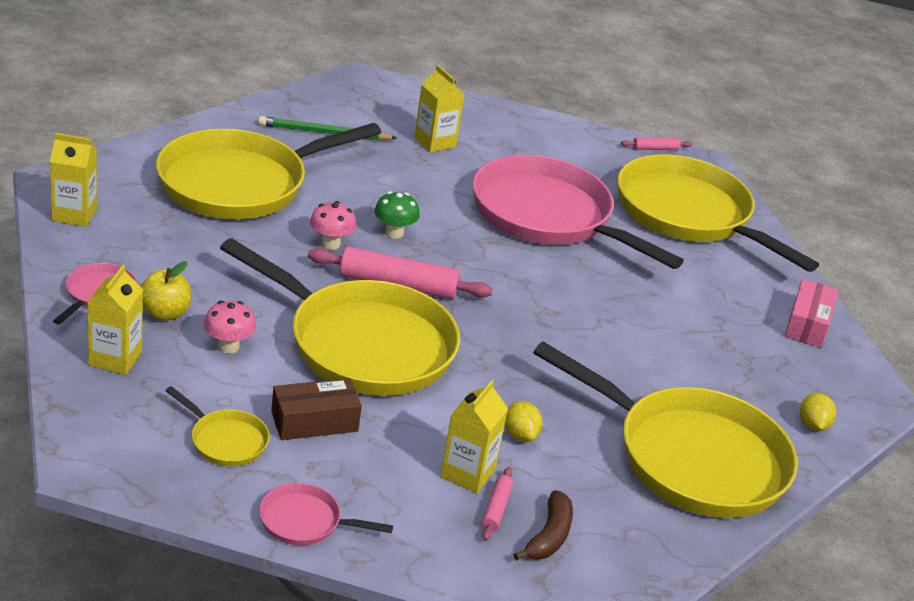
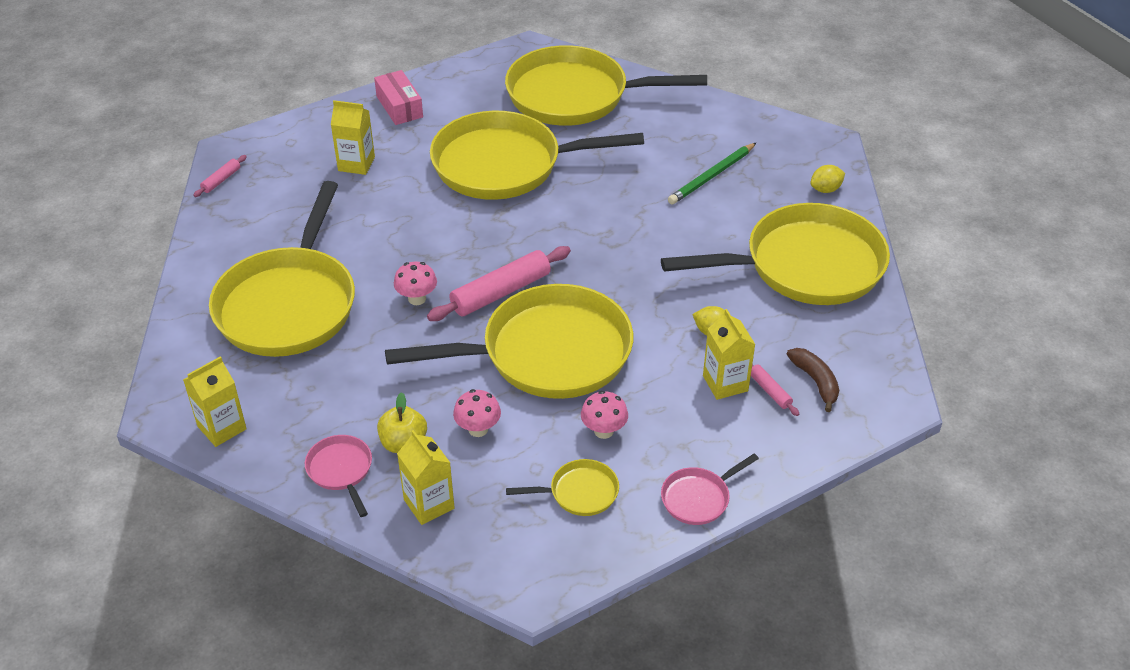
camera: 40 degrees left, 10 degrees up
green pencil [258,116,397,141] -> green pencil moved to [668,143,756,204]
brown box [271,378,362,440] -> pink mushroom [581,391,628,439]
green mushroom [374,191,420,239] -> none
pink pan [472,155,684,269] -> yellow pan [430,111,644,200]
pink rolling pin [621,137,692,150] -> pink rolling pin moved to [193,155,247,197]
pink box [784,279,839,348] -> pink box moved to [374,70,423,125]
yellow lemon [800,393,836,431] -> yellow lemon turned 75 degrees counterclockwise [810,165,845,193]

